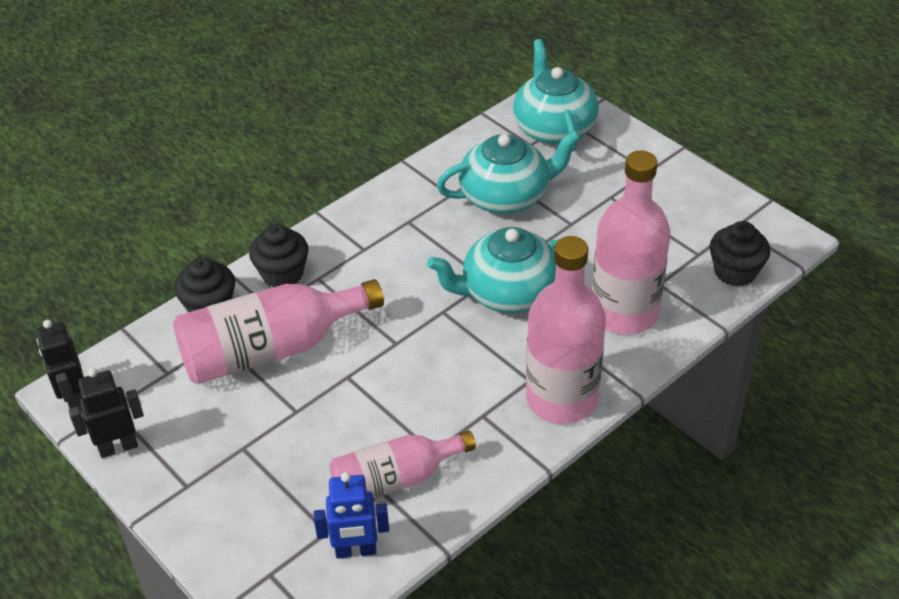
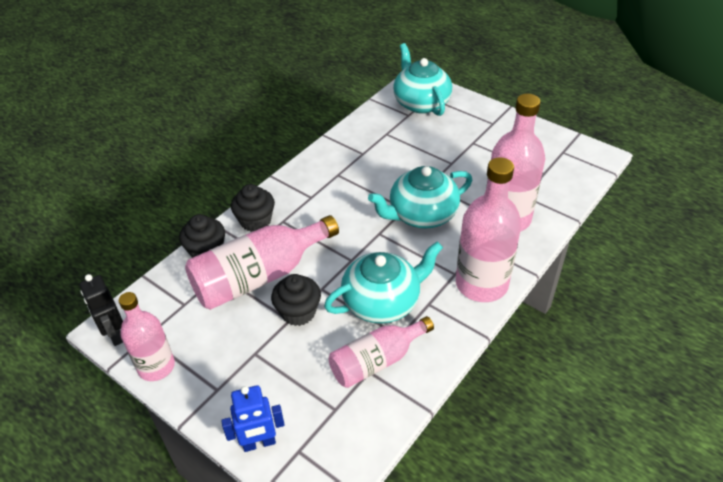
camera: 10 degrees left, 0 degrees up
black robot [69,368,144,458] -> pink bottle [119,292,175,381]
blue robot [313,472,389,558] -> blue robot moved to [221,385,285,452]
turquoise teapot [437,130,580,214] -> turquoise teapot moved to [324,241,443,324]
black cupcake [710,221,770,287] -> black cupcake moved to [271,274,321,326]

